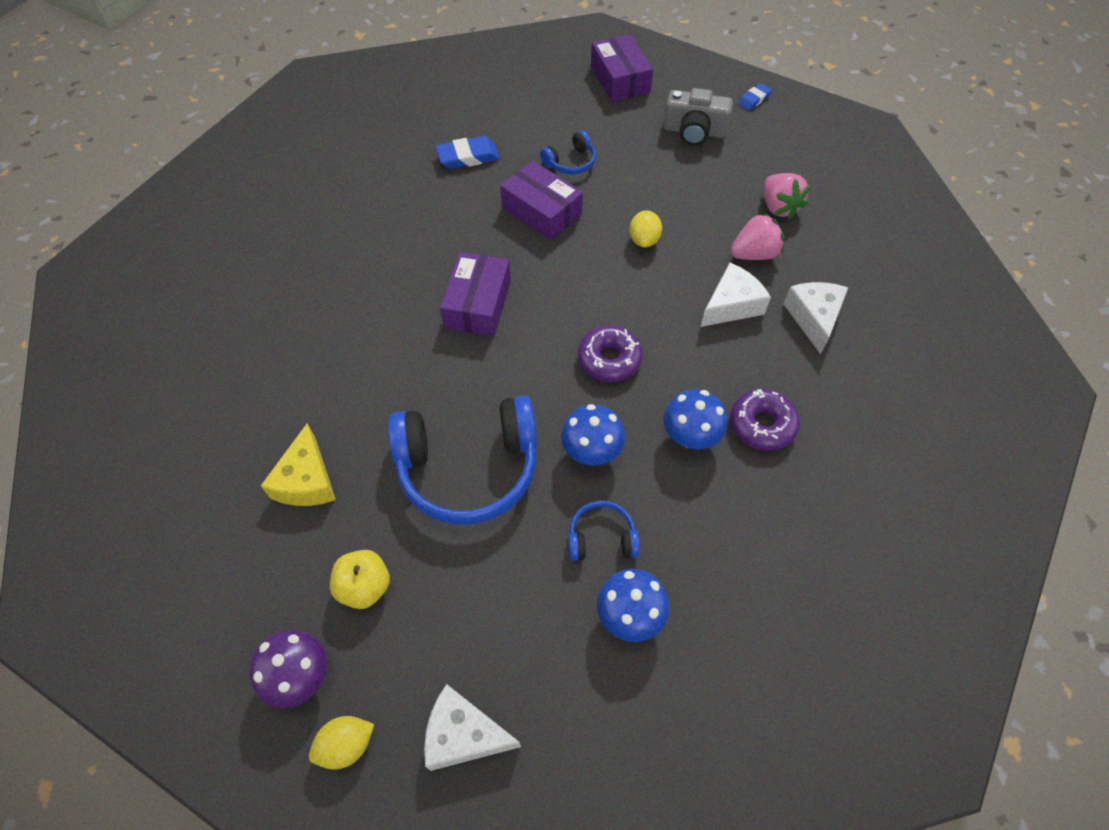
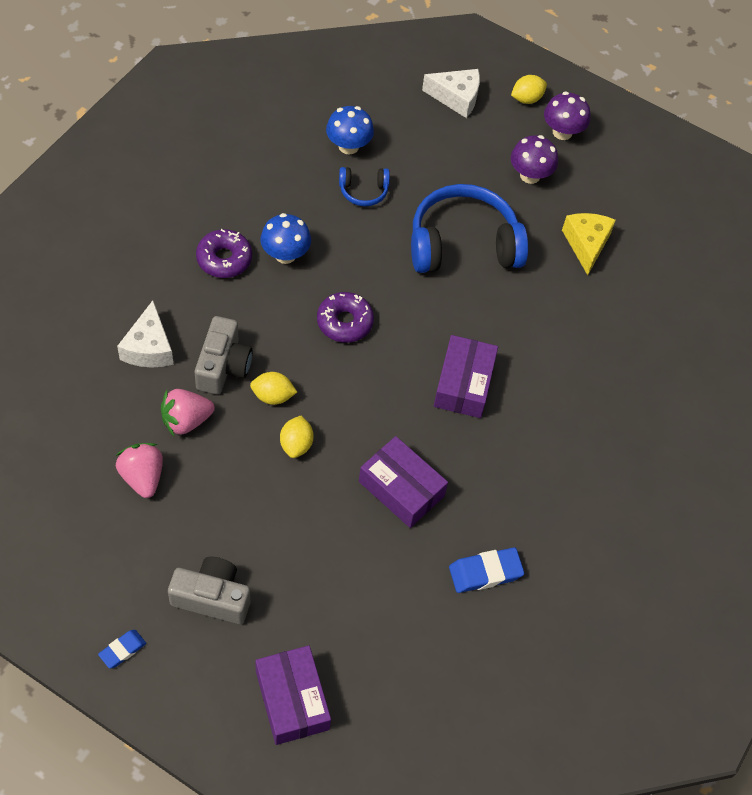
camera: 175 degrees right, 0 degrees up
yellow apple [330,550,390,609] -> purple mushroom [511,135,558,184]
blue headphones [540,130,596,174] -> none
blue mushroom [561,404,625,466] -> none
white cheese [700,263,771,327] -> grey camera [195,316,253,395]
none -> yellow lemon [250,372,297,405]

